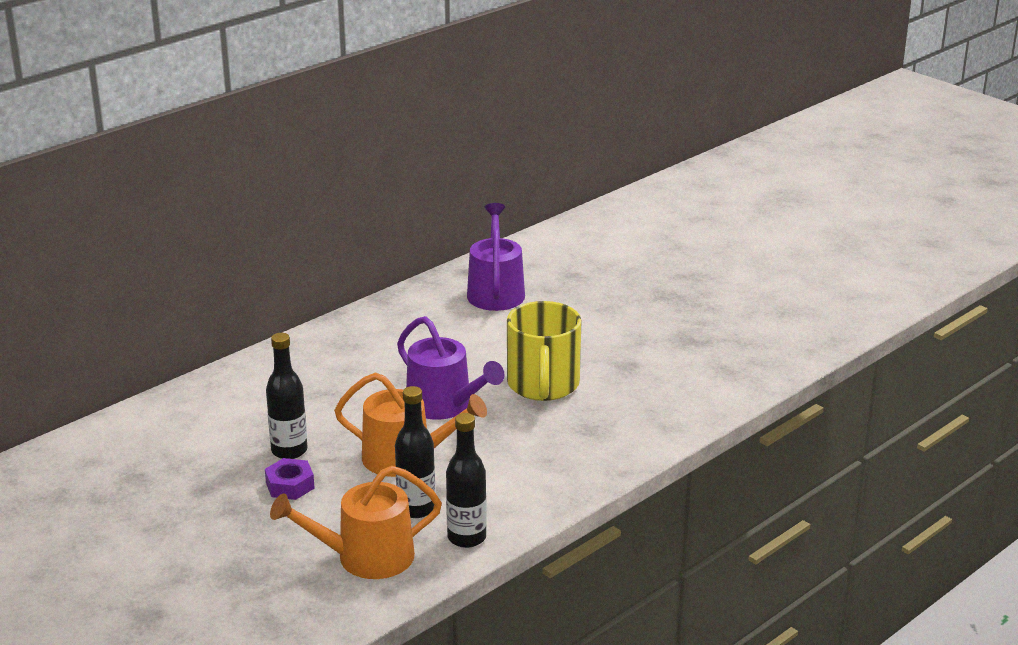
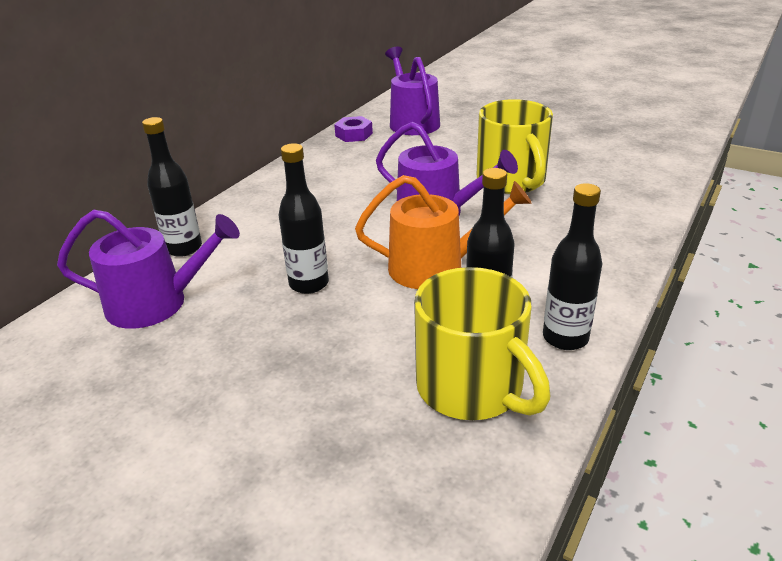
camera: 15 degrees left, 5 degrees up
purple nut [265,458,314,500] -> purple nut moved to [334,116,373,142]
orange watering can [270,466,442,579] -> yellow mug [414,267,550,420]
none -> purple watering can [57,210,240,329]
none -> black bottle [142,117,202,257]

